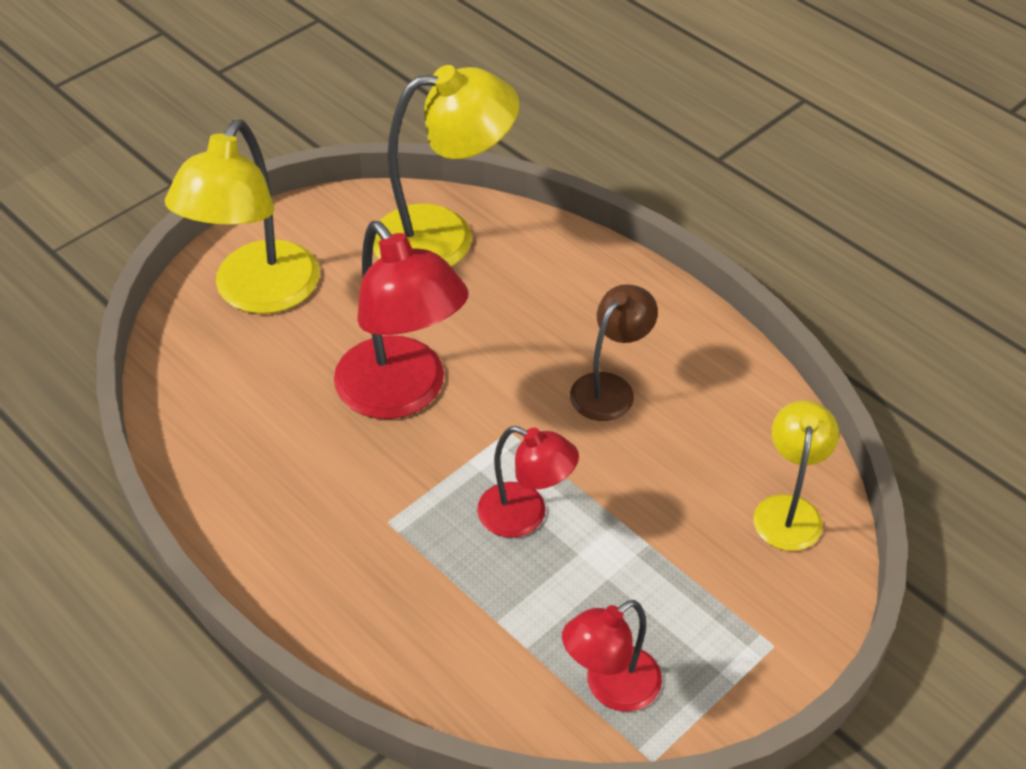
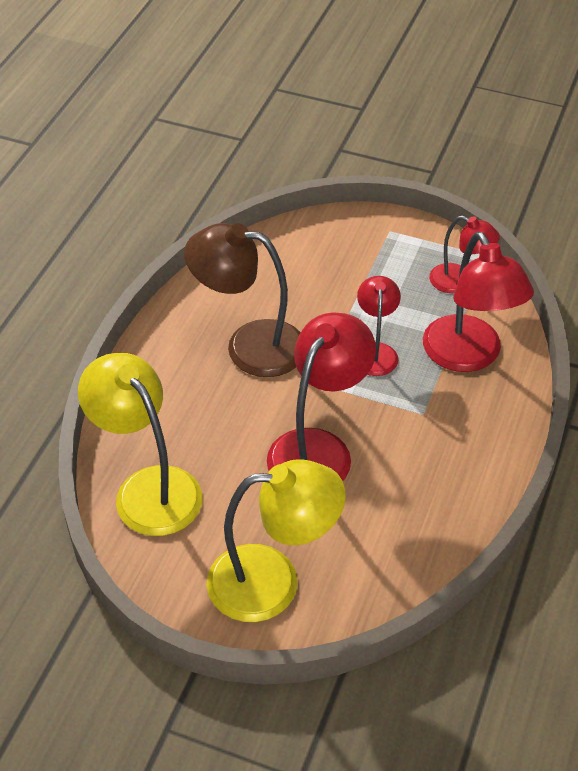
camera: 115 degrees left, 0 degrees up
brown lamp [570,284,658,421] -> brown lamp [184,223,301,377], size x1.73
yellow lamp [753,400,839,551] -> none
none -> red lamp [423,232,534,372]

